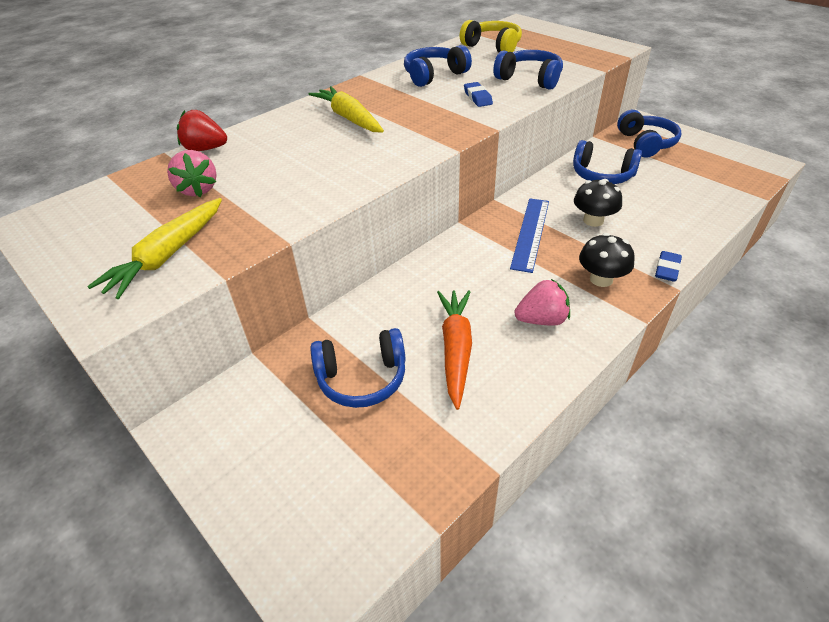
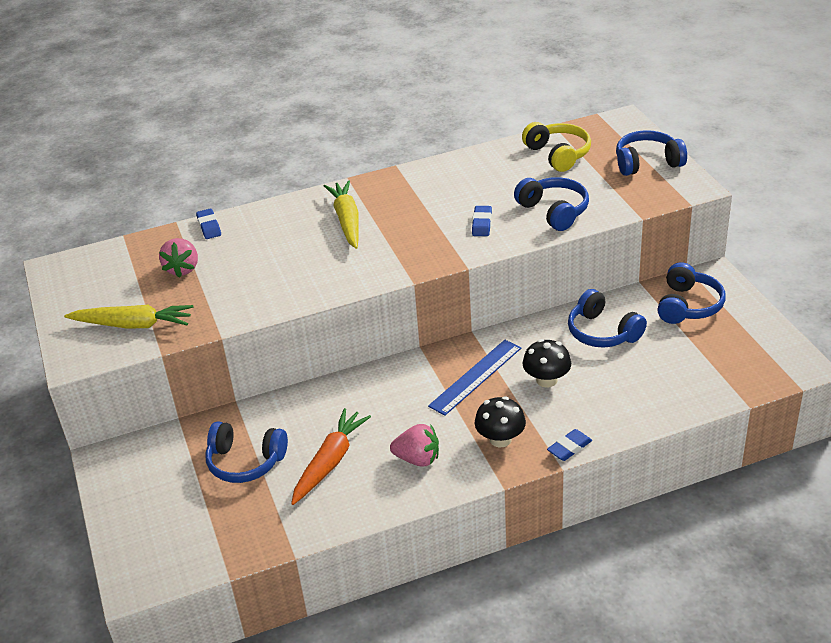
camera: 25 degrees right, 5 degrees down
yellow carrot [87,198,222,299] -> yellow carrot turned 135 degrees counterclockwise [64,305,194,328]
red strawberry [177,110,227,151] -> blue eraser [196,209,221,239]
blue headphones [404,45,472,87] -> blue headphones moved to [616,130,687,176]

